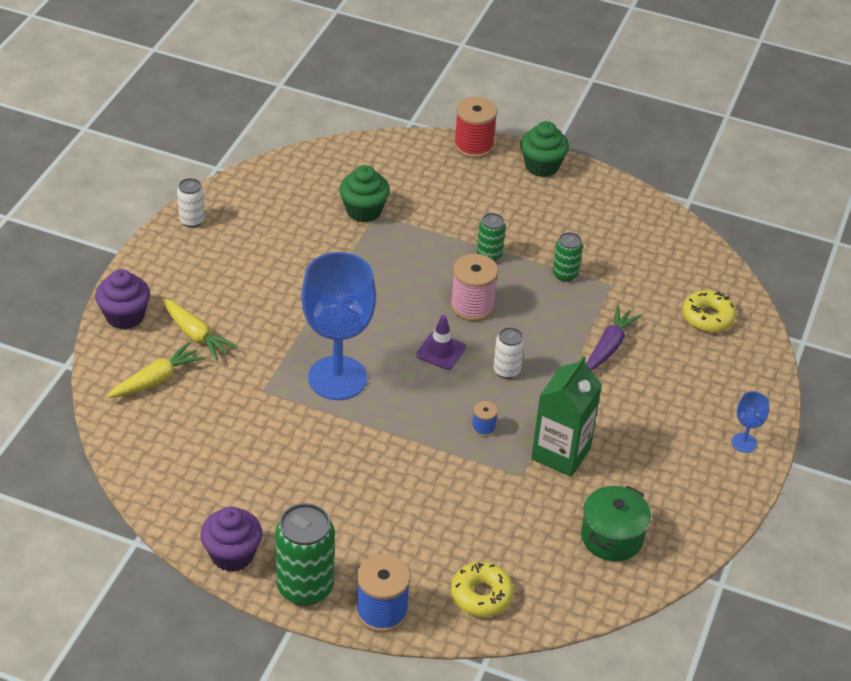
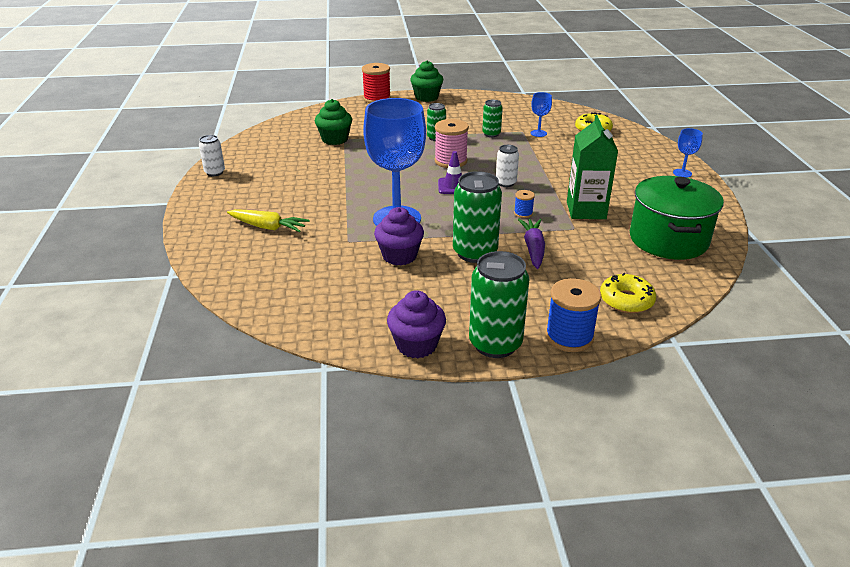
camera: 25 degrees left, 10 degrees down
purple cupcake [95,269,150,330] -> purple cupcake moved to [374,207,424,265]
yellow carrot [107,342,204,398] -> none
green pot [581,485,651,561] -> green pot [630,176,724,260], size x1.56
purple carrot [586,305,642,371] -> purple carrot moved to [518,219,545,269]
none -> green can [453,171,502,263]
none -> blue goblet [531,92,552,137]

